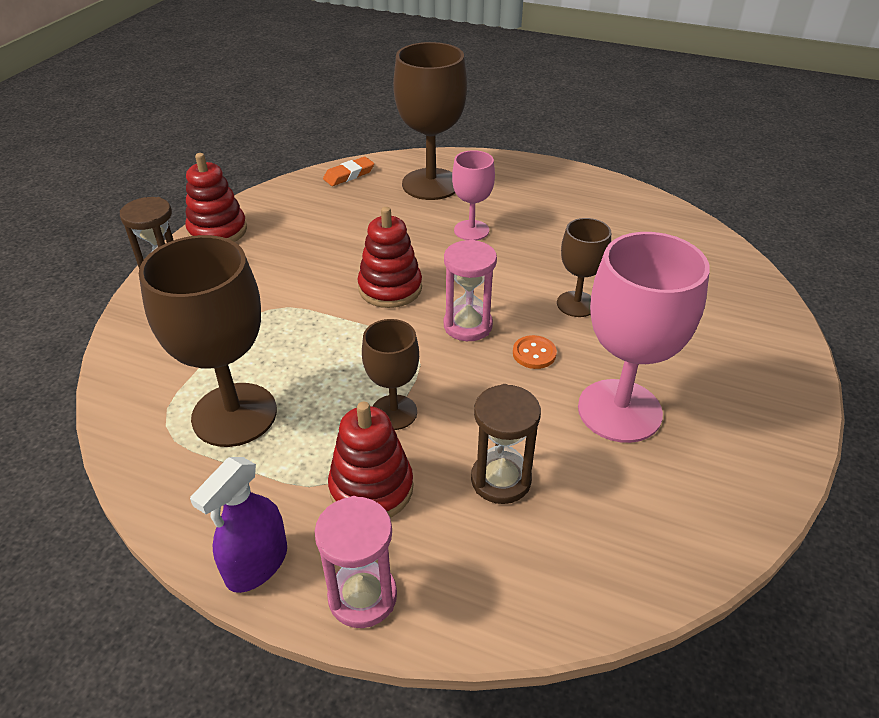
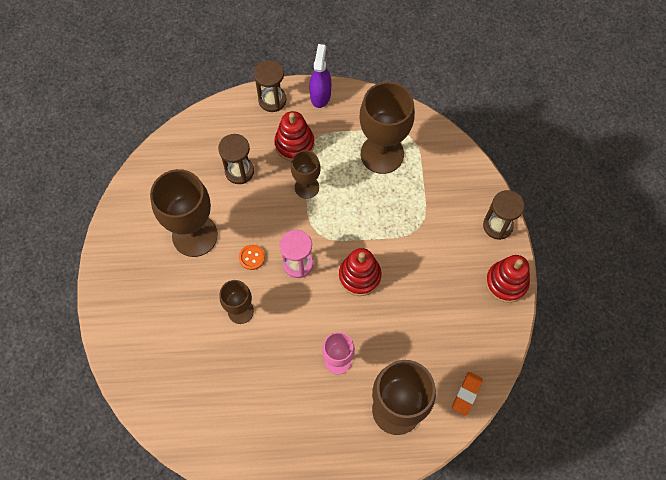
camera: 155 degrees right, 25 degrees up
pink hourglass [315,496,397,628] -> brown hourglass [254,60,287,112]
pink goblet [578,232,710,443] -> brown goblet [150,169,218,257]

